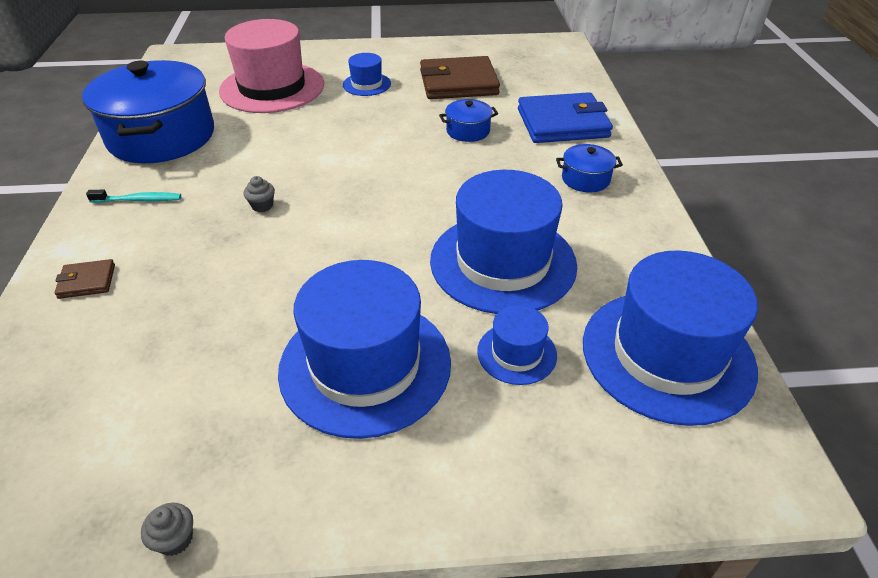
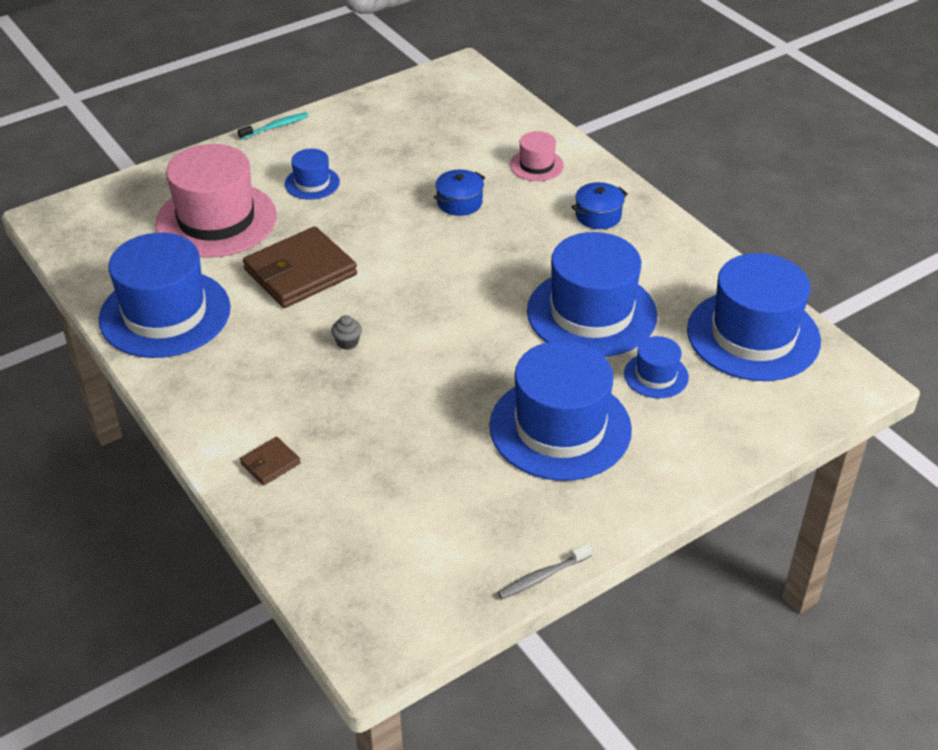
camera: 30 degrees left, 0 degrees up
blue pot [82,60,214,163] -> blue hat [99,233,231,358]
turquoise toothbrush [86,190,181,203] -> turquoise toothbrush moved to [238,112,308,140]
grey cupcake [141,503,193,556] -> grey toothbrush [497,543,592,599]
brown wallet [420,56,500,99] -> brown wallet moved to [243,226,357,308]
blue wallet [518,92,613,143] -> pink hat [510,131,564,181]

